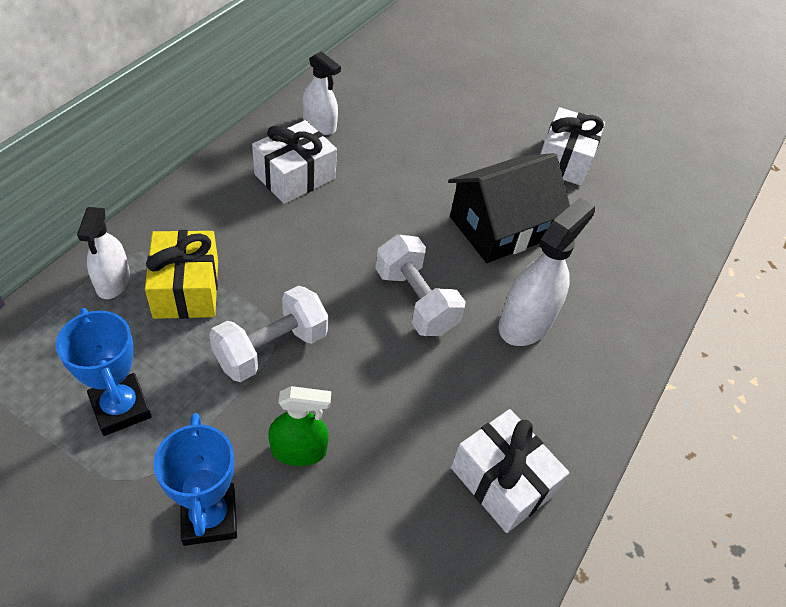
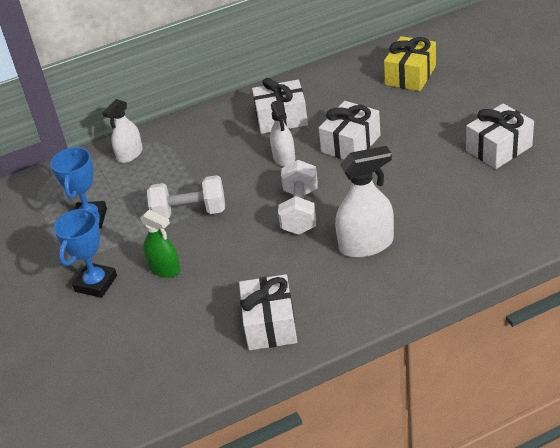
camera: 45 degrees right, 10 degrees down
yellow gift [145,230,218,319] -> yellow gift moved to [384,36,436,91]
white spray bottle [302,51,341,135] -> white spray bottle moved to [270,100,295,167]
black house [448,153,570,263] -> none
none -> white gift [319,101,381,160]

